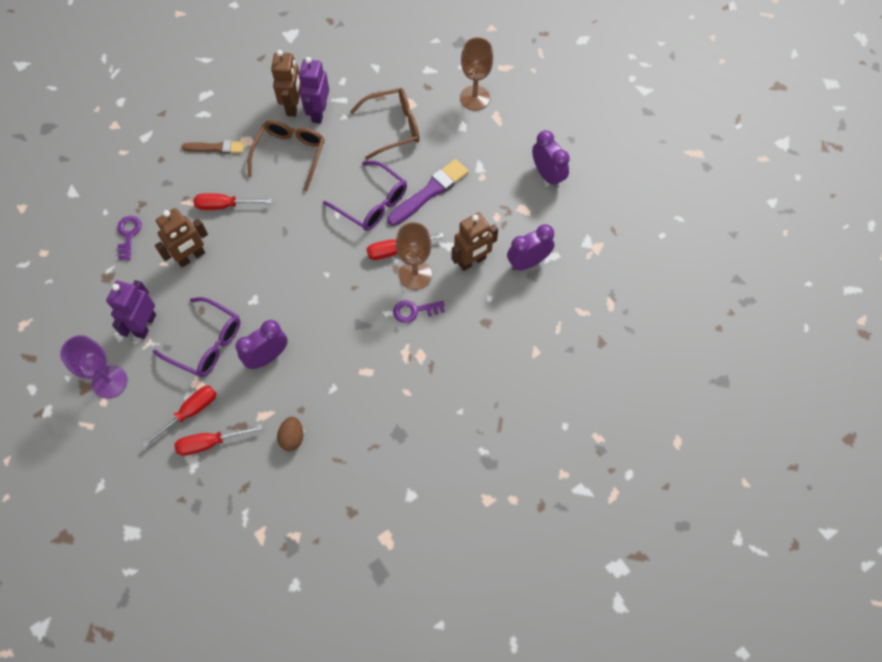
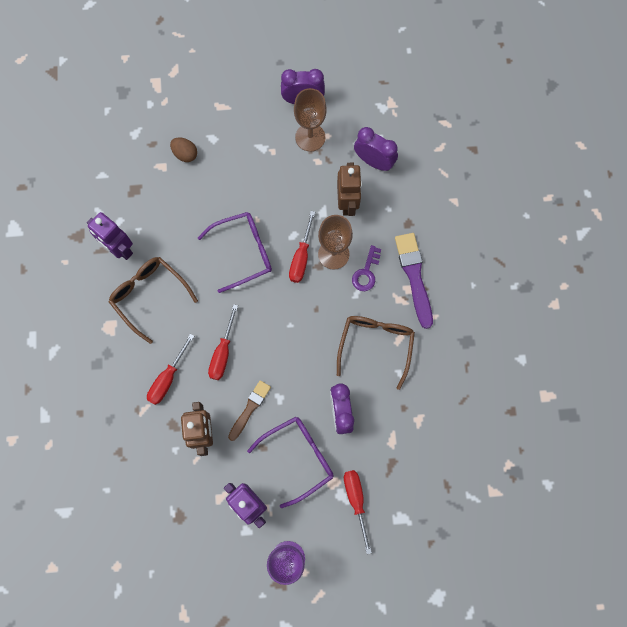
camera: 60 degrees left, 10 degrees up
purple key [117,216,141,260] -> none
red screwdriver [174,424,262,456] -> red screwdriver moved to [208,304,238,380]
brown brush [182,140,244,154] -> brown brush moved to [228,380,271,441]
brown robot [271,50,301,117] -> none
brown egg [277,417,303,451] -> brown egg moved to [170,137,197,162]
brown glasses [350,88,420,160] -> brown glasses moved to [337,316,415,390]
purple brush [387,159,469,226] -> purple brush moved to [395,233,433,329]
brown goblet [460,37,493,110] -> brown goblet moved to [294,88,327,152]
purple clock [507,224,555,271] -> purple clock turned 120 degrees clockwise [354,127,398,171]

